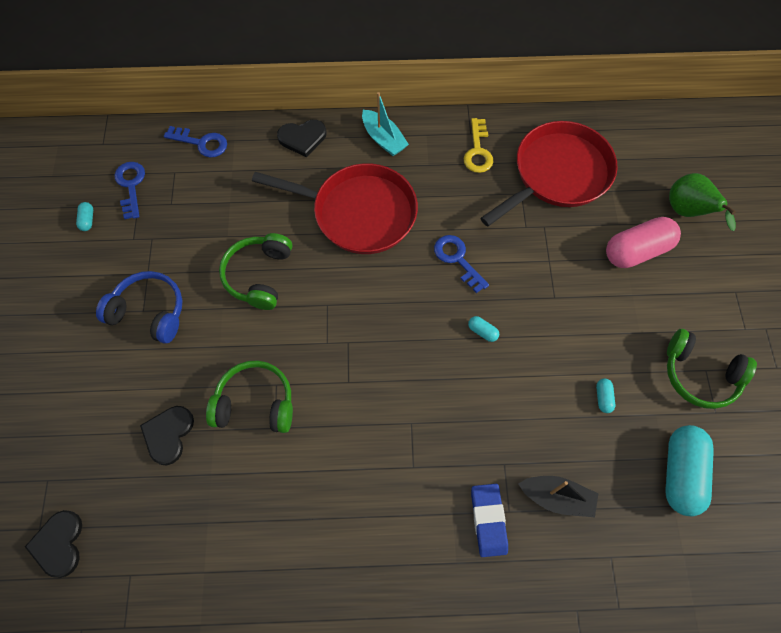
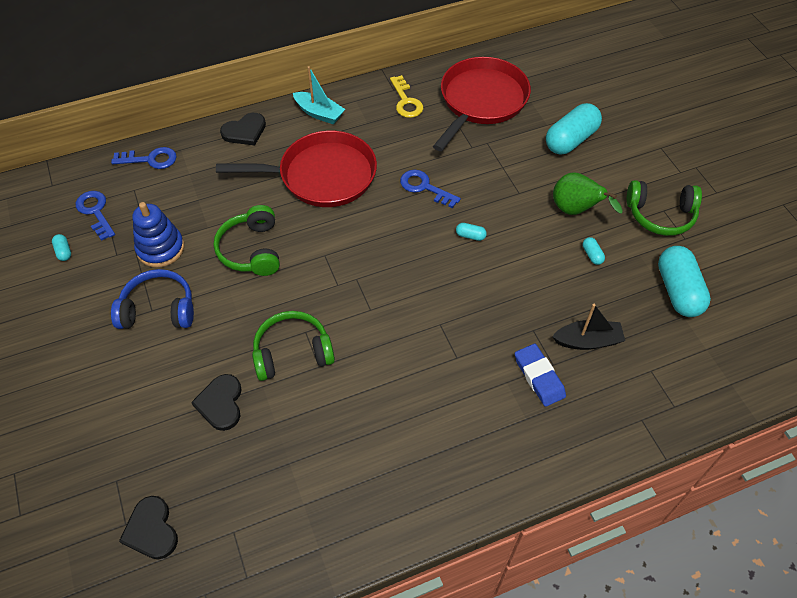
camera: 20 degrees left, 10 degrees down
pink capsule [606,217,681,268] -> turquoise capsule [546,103,602,155]
green pear [669,173,736,231] -> green pear moved to [553,173,623,215]
none -> blue stacking toy [132,202,184,268]

